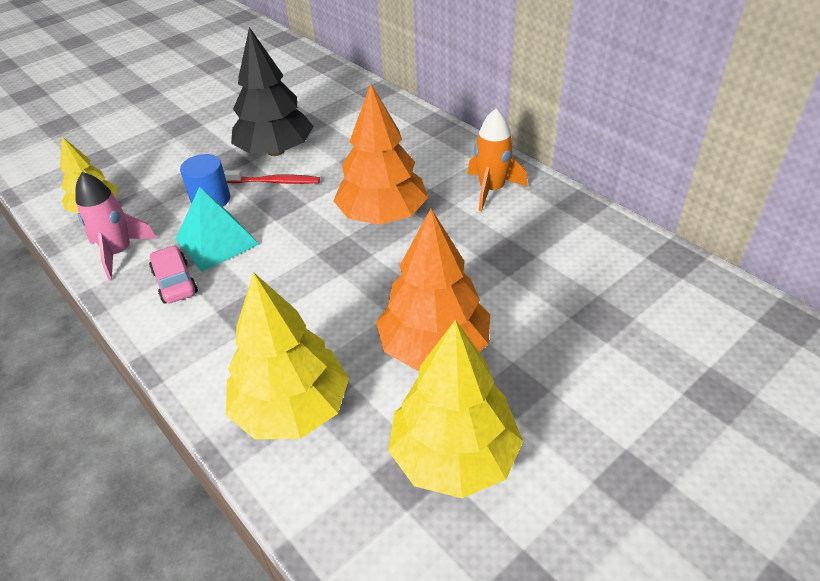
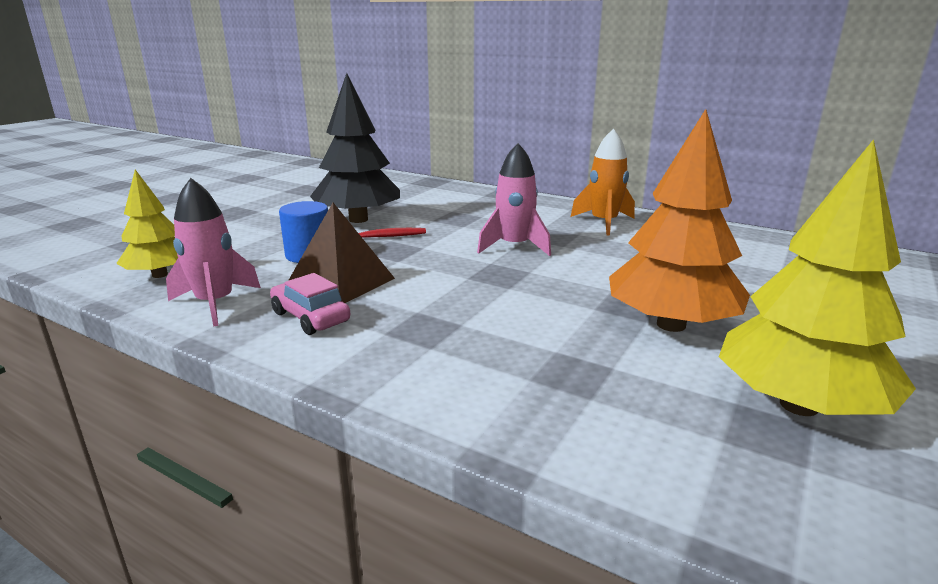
camera: 20 degrees left, 20 degrees down
turquoise pyramid [175,187,259,272] -> brown pyramid [288,203,395,303]
yellow tree [226,272,349,440] -> none
orange tree [334,83,428,225] -> pink rocket [477,143,551,256]

